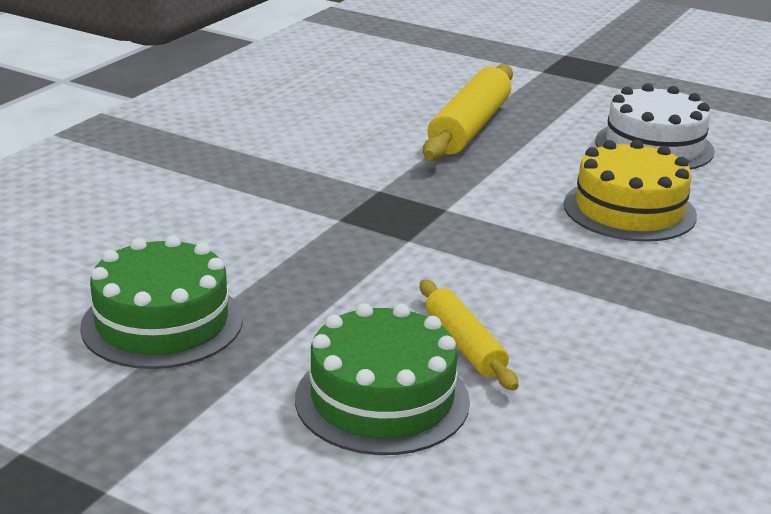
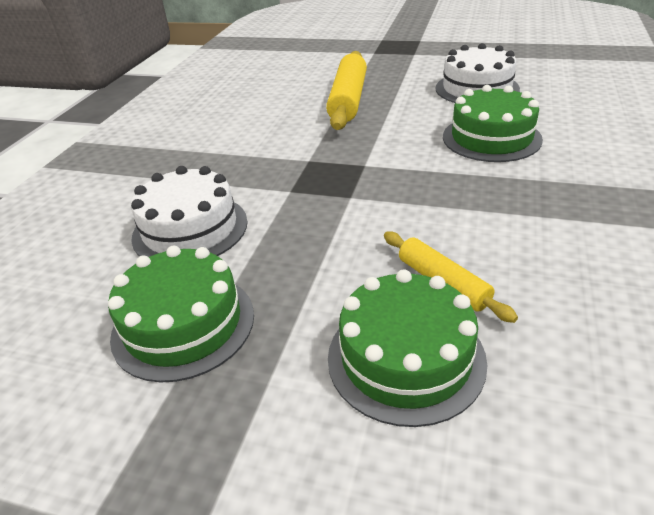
camera: 10 degrees left, 10 degrees up
yellow cake [564,139,697,242] -> green cake [443,85,543,162]
none -> white cake [131,166,247,257]

